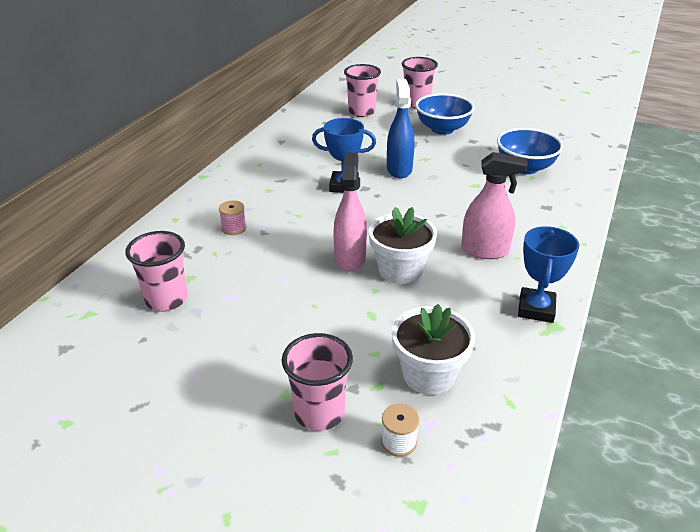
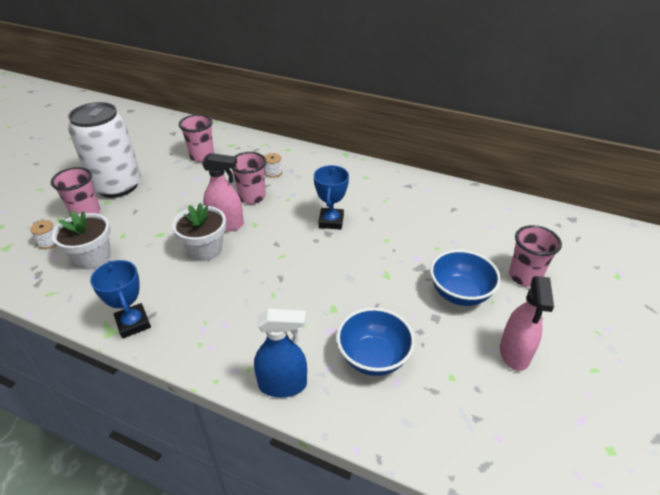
camera: 90 degrees right, 5 degrees up
pink spool [219,200,247,235] -> white spool [264,153,282,178]
pink cup [344,64,381,117] -> pink cup moved to [231,152,267,204]
blue spray bottle [387,79,415,178] -> blue spray bottle moved to [254,309,307,397]
pink spray bottle [461,152,528,259] -> pink spray bottle moved to [500,276,554,371]
blue trophy [518,226,579,323] -> blue trophy turned 45 degrees clockwise [90,260,151,338]
none -> white can [68,102,141,198]

